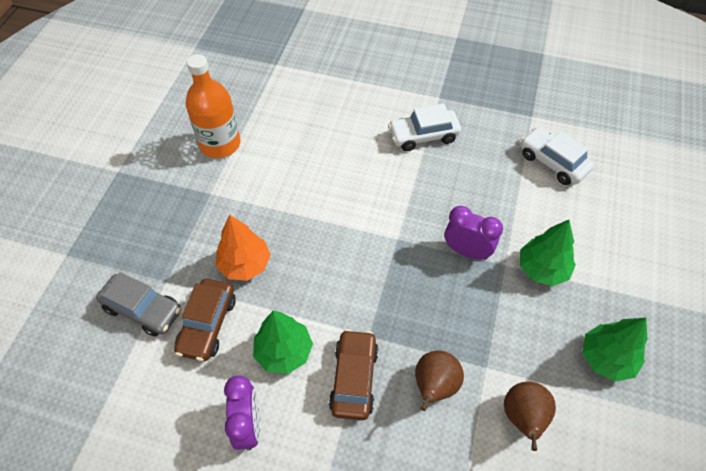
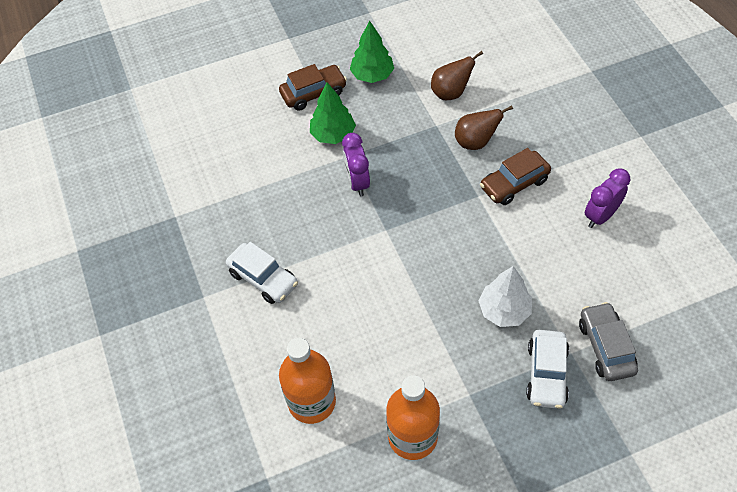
camera: 125 degrees left, 0 degrees up
brown car [174,279,236,361] -> brown car moved to [279,64,347,111]
orange tree [216,215,271,281] -> white tree [478,266,532,327]
green tree [253,310,313,374] -> none
white car [521,127,594,185] -> white car moved to [526,330,569,409]
none -> orange bottle [279,338,336,424]

